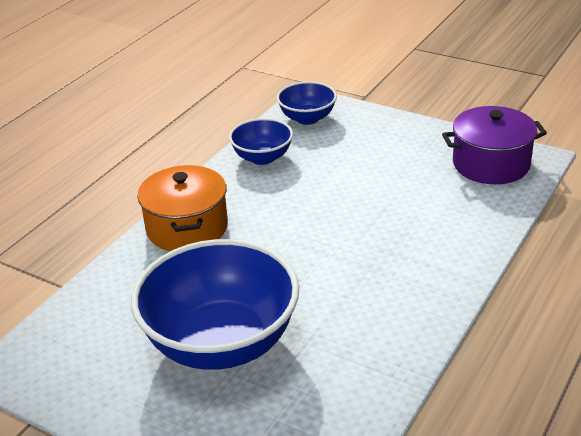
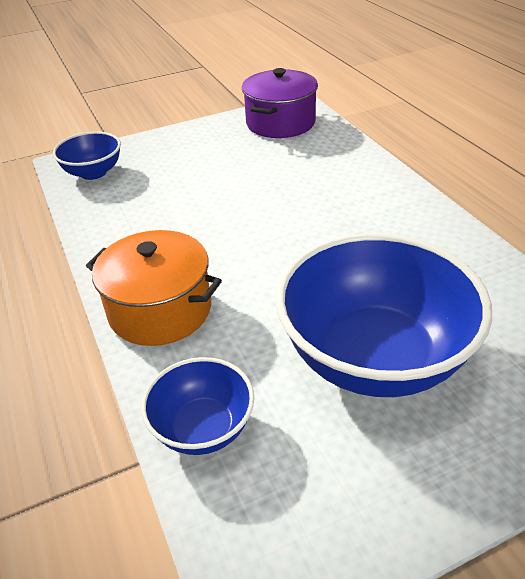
camera: 55 degrees left, 5 degrees up
blue bowl [229,118,293,165] -> blue bowl moved to [141,357,254,455]

